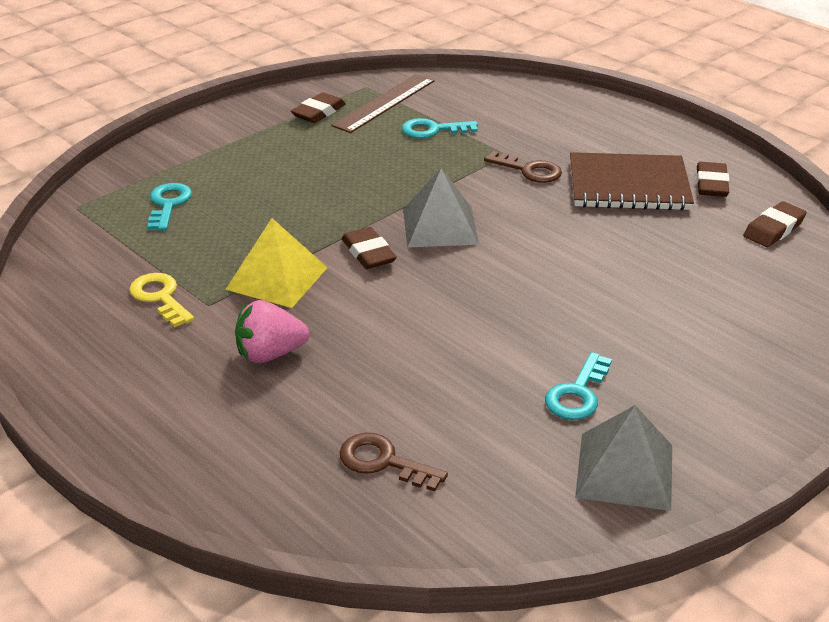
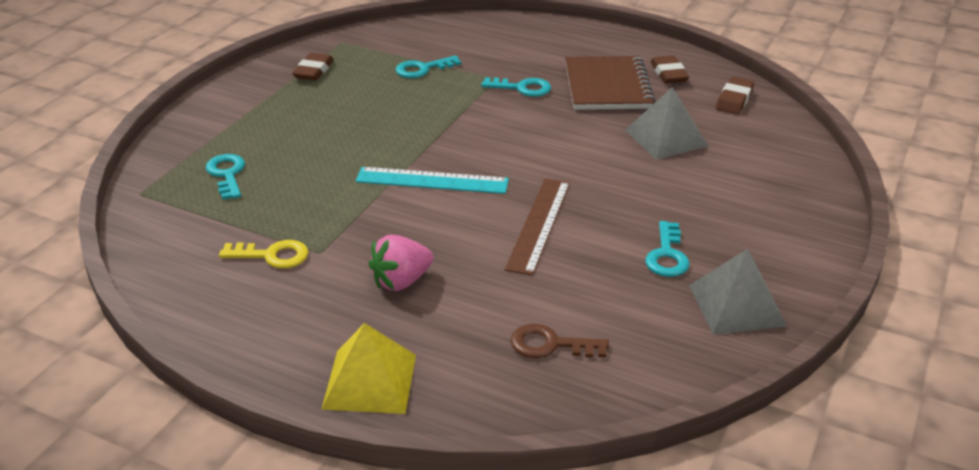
camera: 20 degrees left, 0 degrees up
yellow key [129,273,194,327] -> yellow key turned 150 degrees clockwise [219,240,308,268]
yellow pyramid [225,218,328,308] -> yellow pyramid moved to [321,323,416,414]
brown ruler [331,74,434,133] -> brown ruler moved to [505,178,570,276]
brown eraser [342,227,397,269] -> turquoise ruler [356,167,509,194]
grey pyramid [403,168,479,247] -> grey pyramid moved to [625,87,708,160]
brown key [484,151,562,183] -> turquoise key [481,77,551,97]
brown notebook [570,152,694,211] -> brown notebook turned 75 degrees counterclockwise [565,56,655,110]

